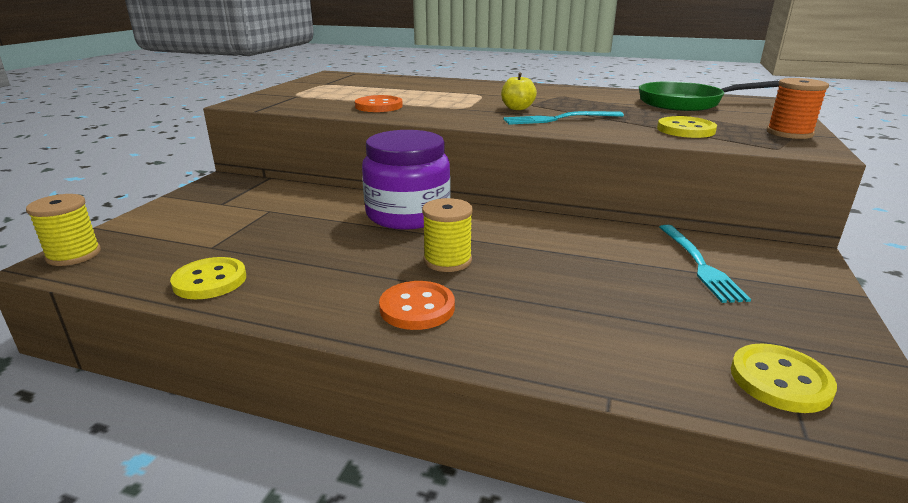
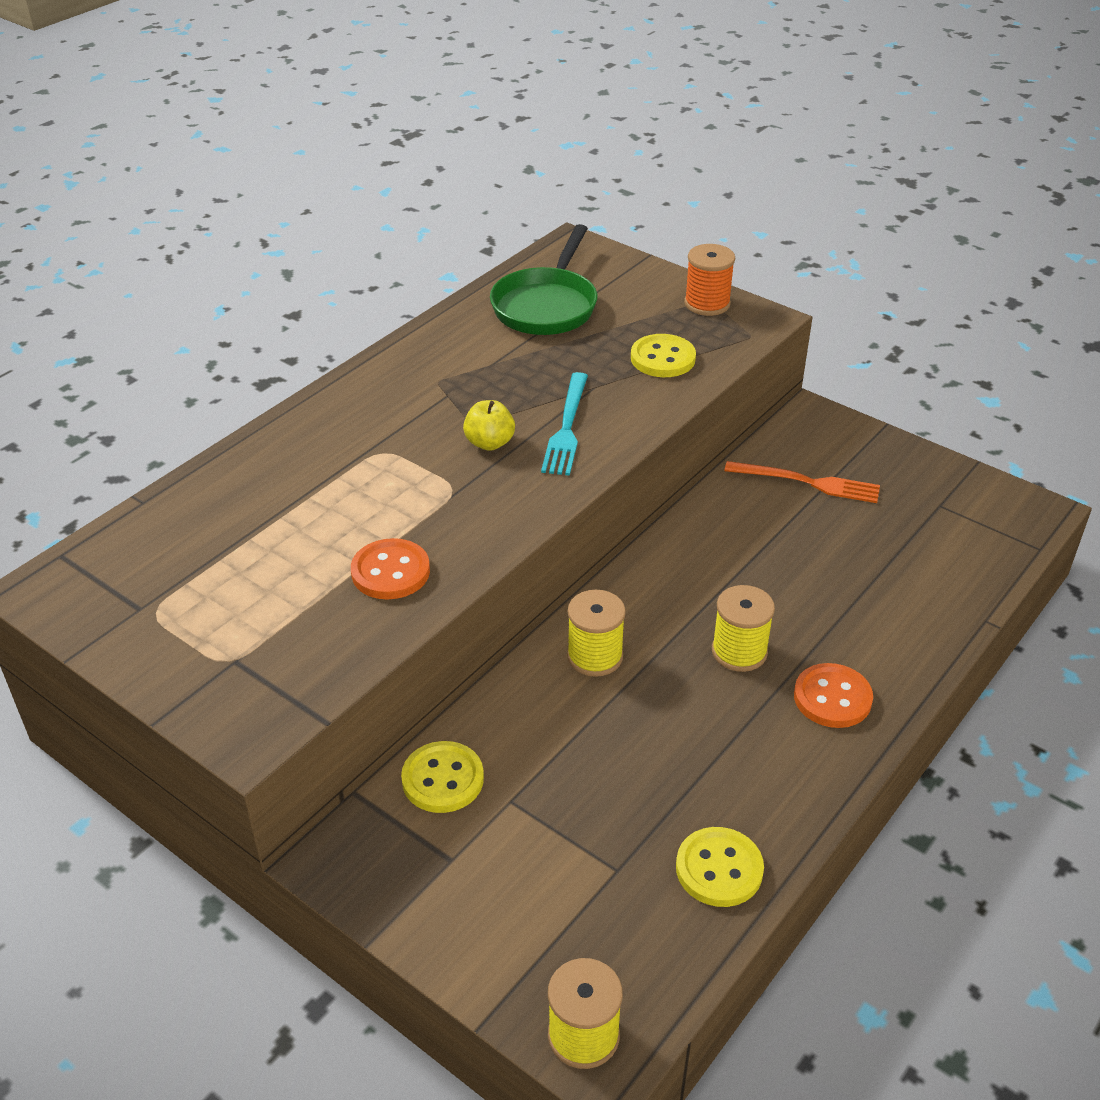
camera: 70 degrees left, 15 degrees up
purple jar [362,130,450,230] -> yellow spool [567,590,626,677]
turquoise fork [659,225,751,303] -> orange fork [724,461,880,503]
yellow button [731,343,837,413] -> yellow button moved to [401,741,484,813]

